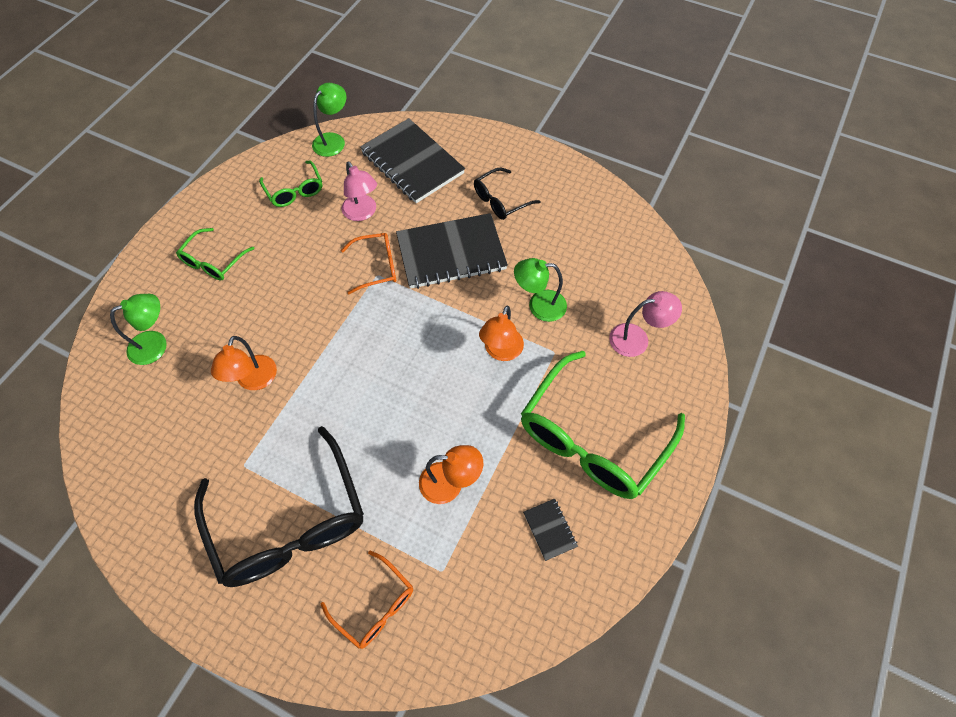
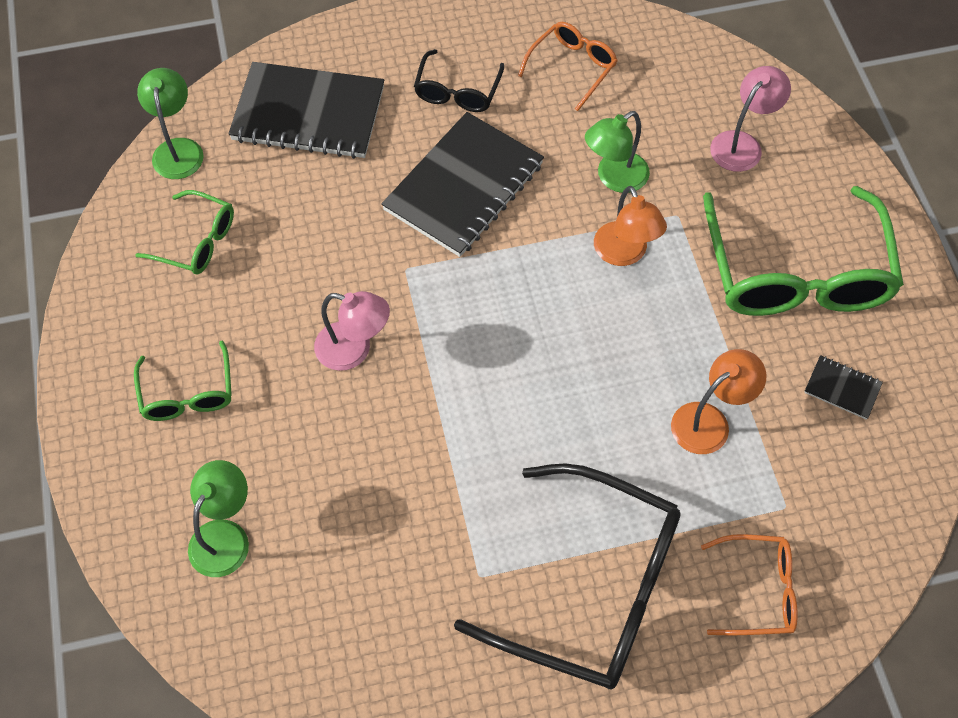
camera: 40 degrees left, 0 degrees up
orange lamp [211,336,277,390] -> none
orange glasses [341,233,396,294] -> orange glasses moved to [518,22,618,111]
pink lamp [342,161,377,221] -> pink lamp moved to [314,291,390,371]

